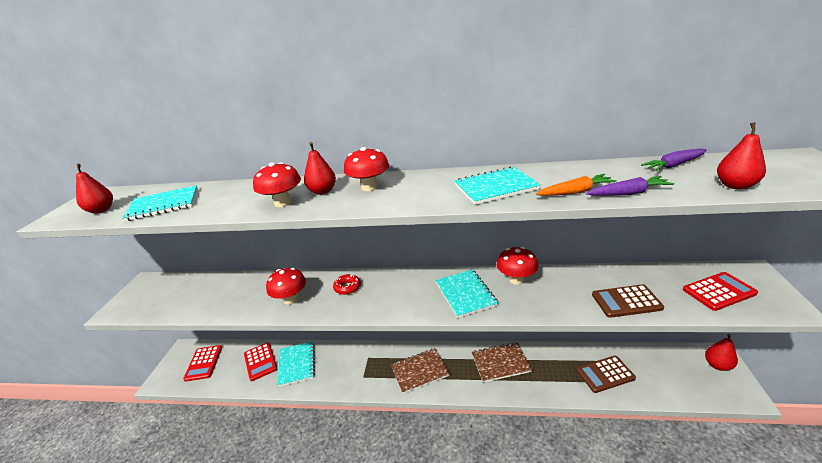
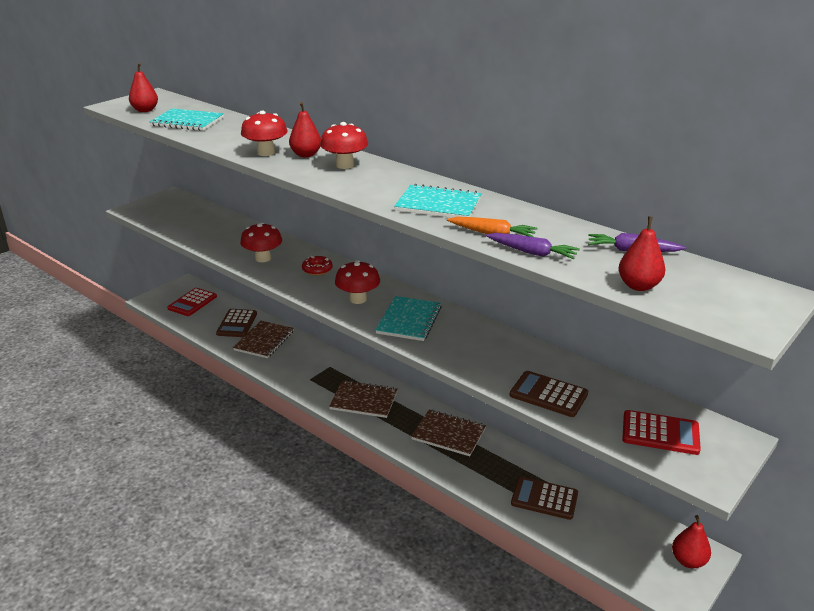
camera: 30 degrees right, 0 degrees up
red calculator [244,342,277,381] -> brown calculator [216,309,257,337]
turquoise notebook [277,341,315,387] -> brown notebook [233,321,294,358]
red mushroom [497,247,538,285] -> red mushroom moved to [335,260,380,304]

